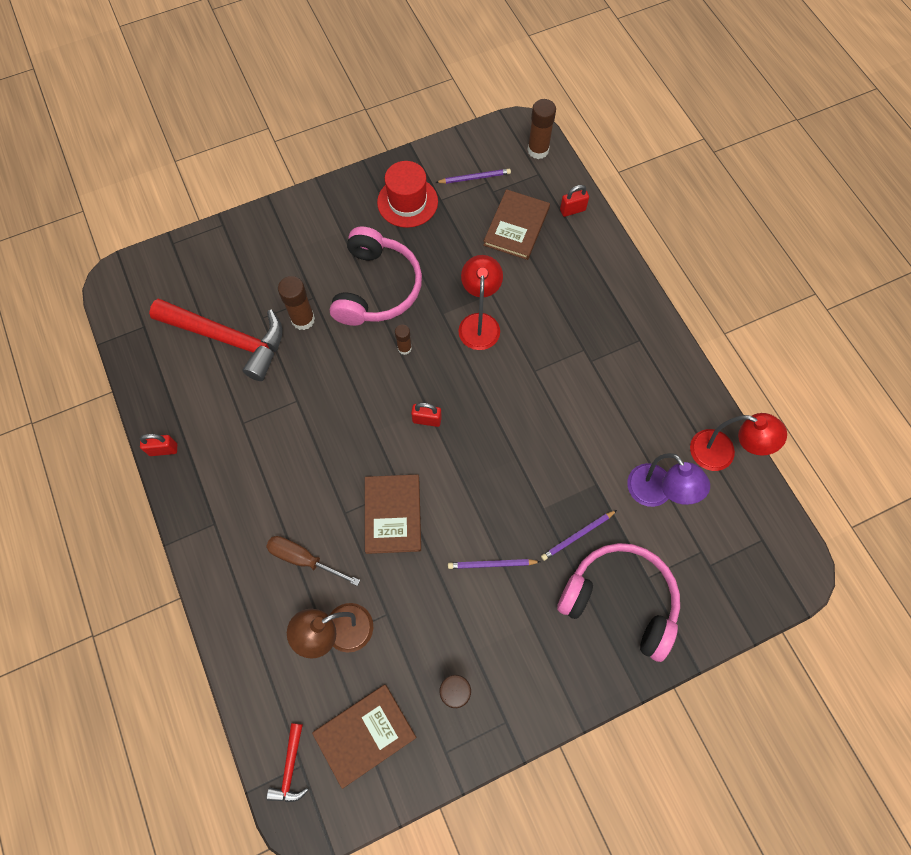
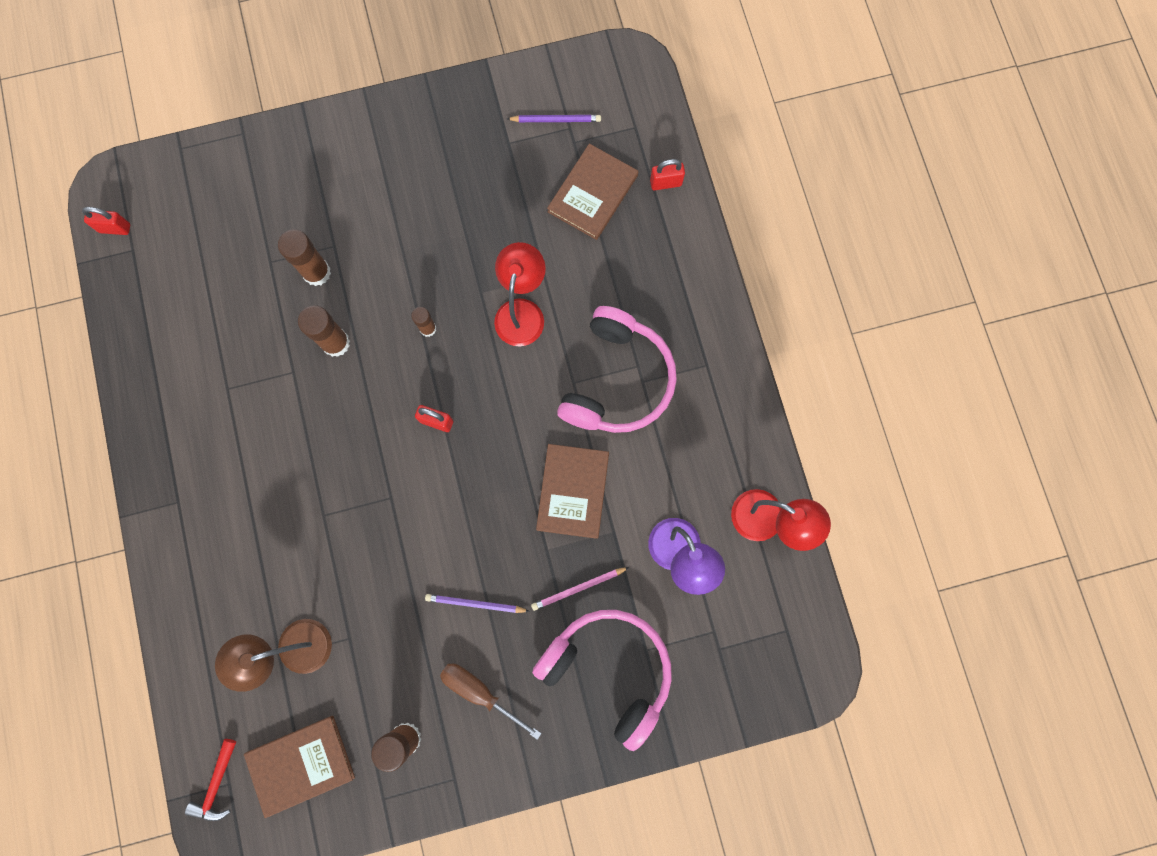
camera: 10 degrees right, 10 degrees up
red padlock [140,434,177,456] -> red padlock moved to [82,207,130,235]
red hammer [149,298,283,381] -> none
brown screwdriver [266,536,360,586] -> brown screwdriver moved to [440,664,542,740]
pink headphones [330,226,422,326] -> pink headphones moved to [557,306,677,433]
brown book [365,474,421,554] -> brown book moved to [536,444,609,539]
red hat [377,161,438,228] -> none
brown glue stick [528,99,556,159] -> brown glue stick moved to [298,305,350,357]
purple pencil [541,510,617,561] -> pink pencil [531,567,629,611]

